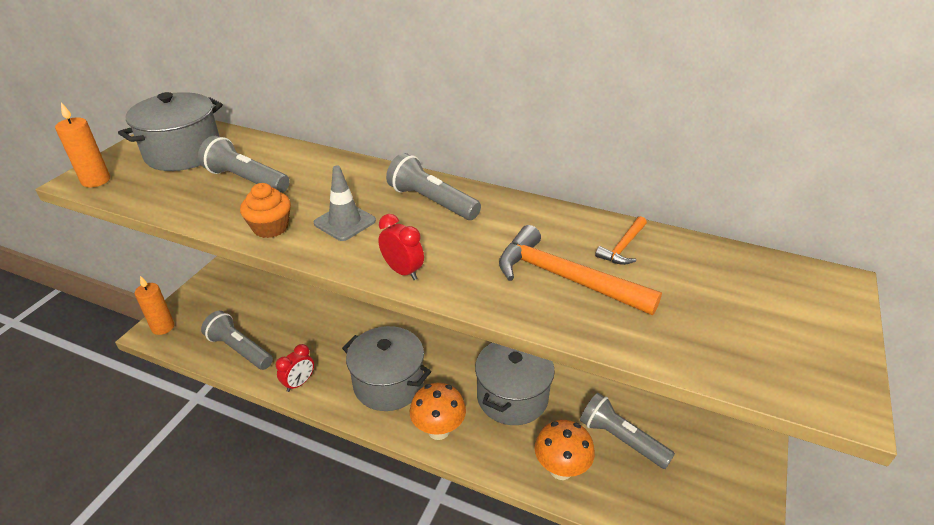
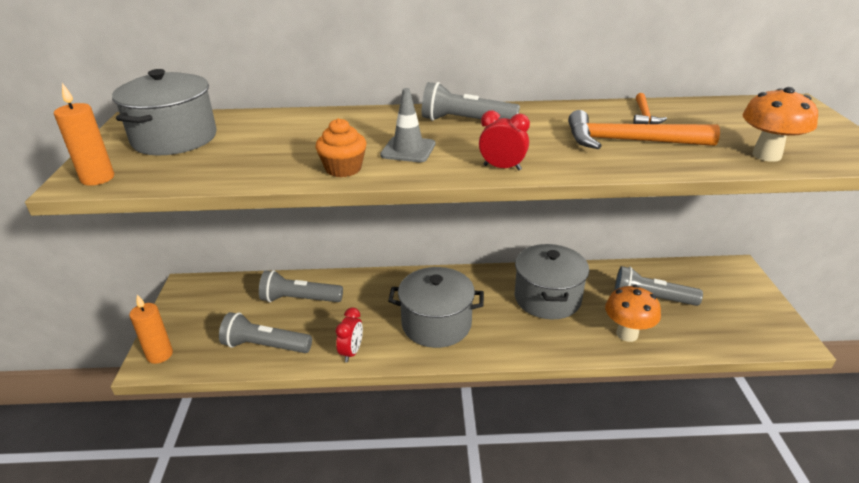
camera: 25 degrees left, 5 degrees down
grey flashlight [198,136,290,193] -> grey flashlight moved to [259,270,343,302]
orange mushroom [410,383,466,440] -> orange mushroom moved to [742,87,818,162]

